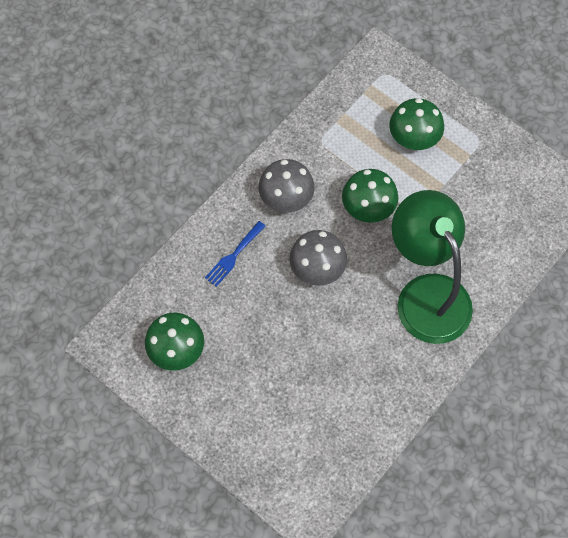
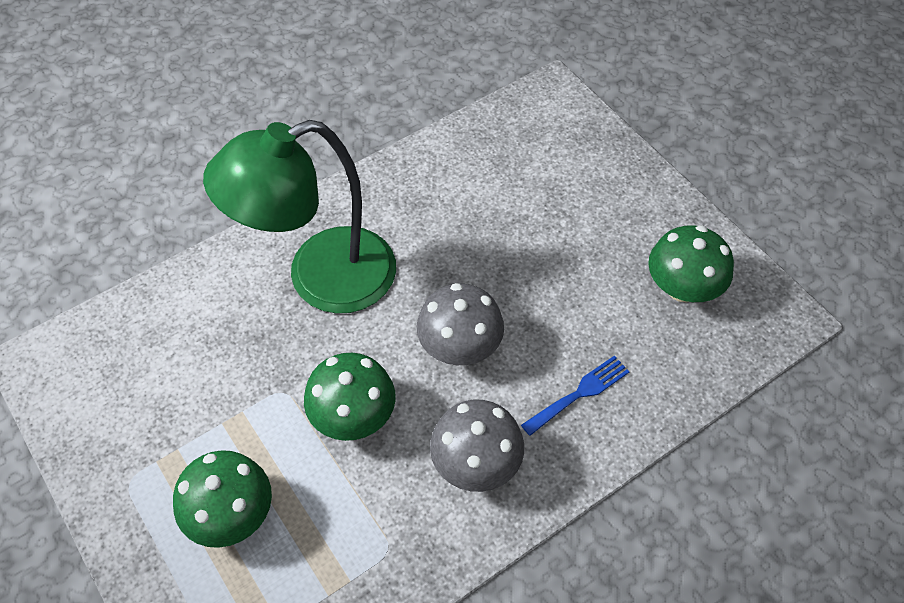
camera: 165 degrees left, 10 degrees down
green lamp [392,190,473,344] -> green lamp turned 75 degrees clockwise [203,120,396,314]

